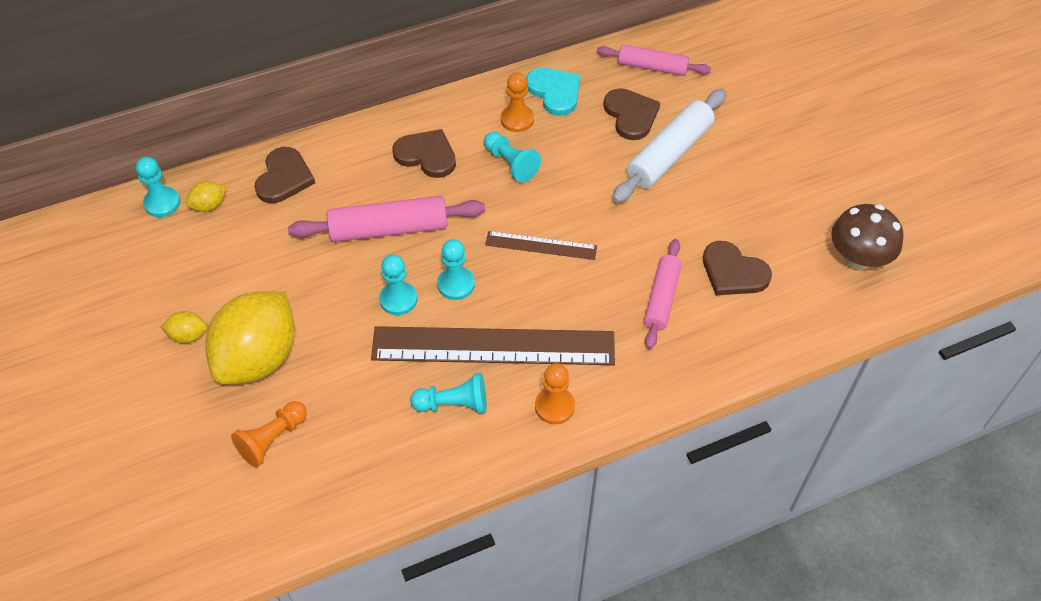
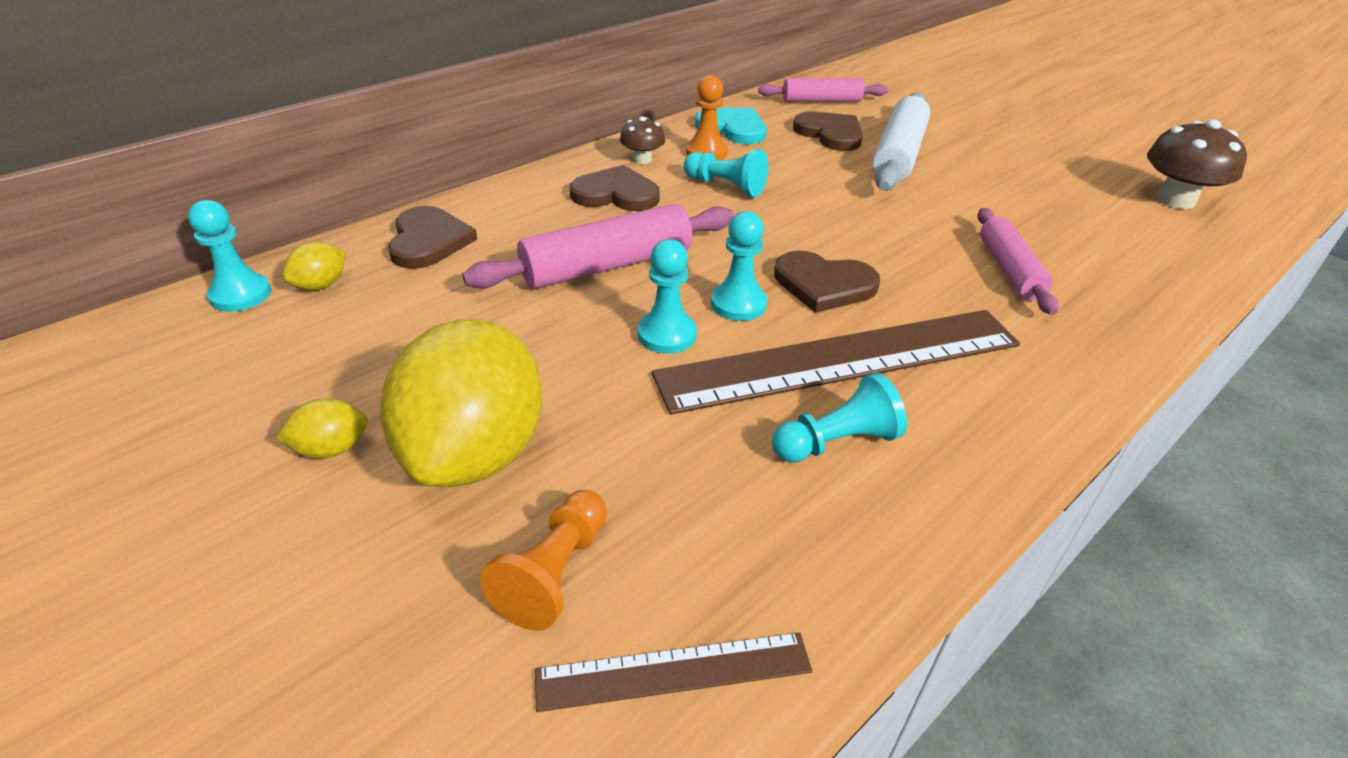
camera: 20 degrees left, 15 degrees down
brown ruler [485,231,597,260] -> brown ruler moved to [535,632,812,712]
orange pawn [535,363,575,424] -> none
brown heart [703,241,772,295] -> brown heart moved to [774,250,880,313]
none -> brown mushroom [620,116,665,164]

